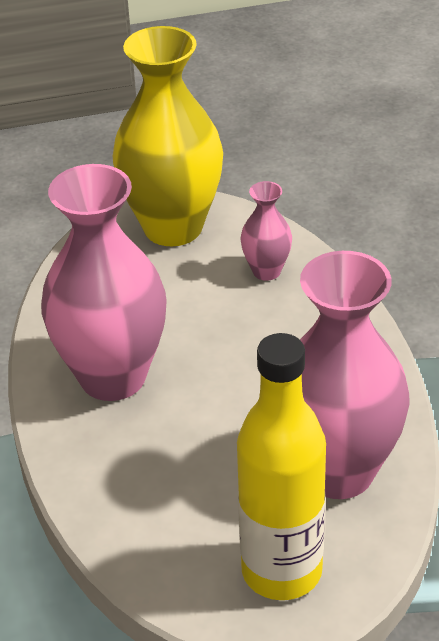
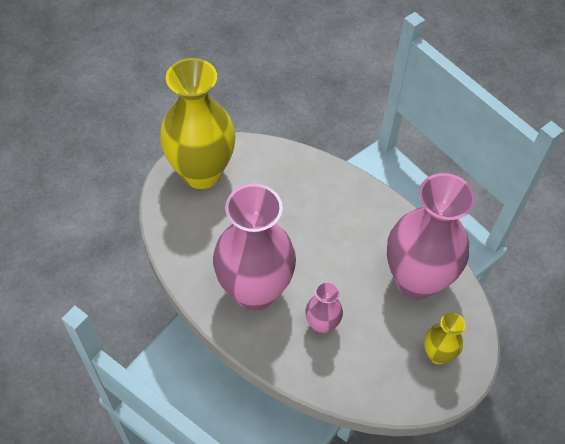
camera: 40 degrees left, 15 degrees up
yellow bottle [237,333,326,600] -> yellow vase [424,312,466,364]
pink vase [240,181,292,281] -> pink vase moved to [305,282,343,334]

